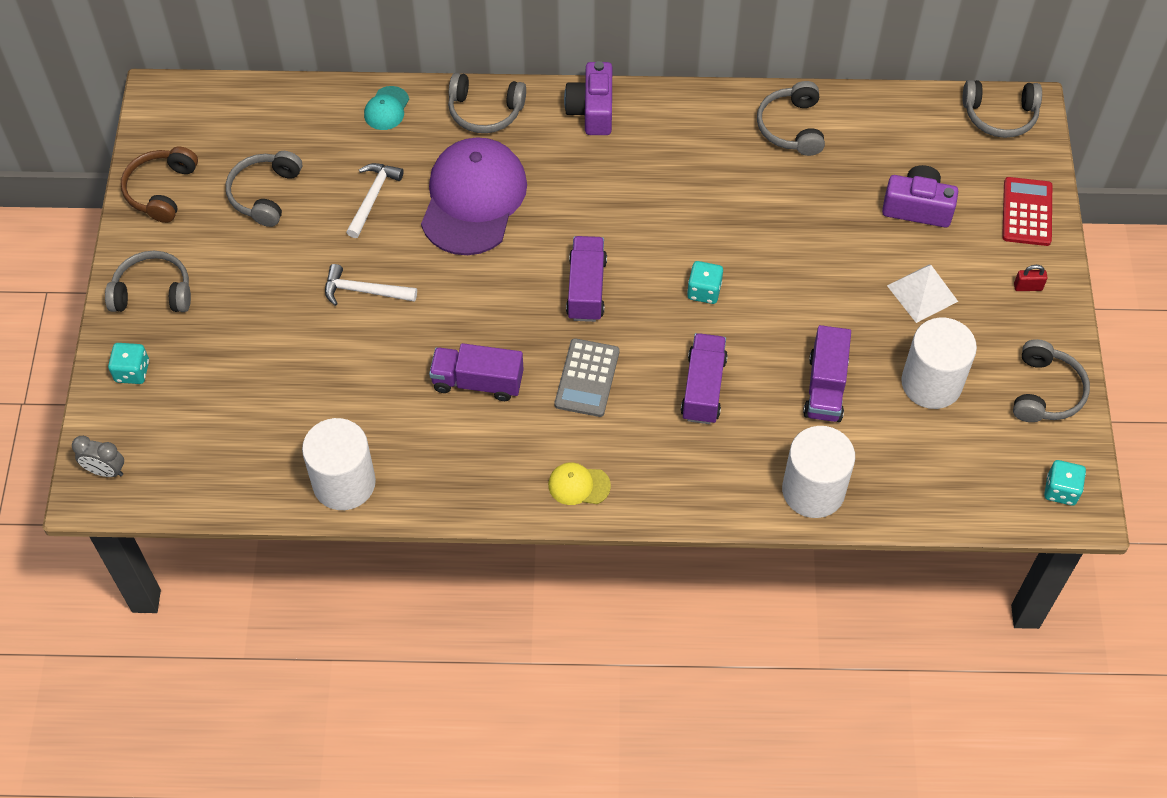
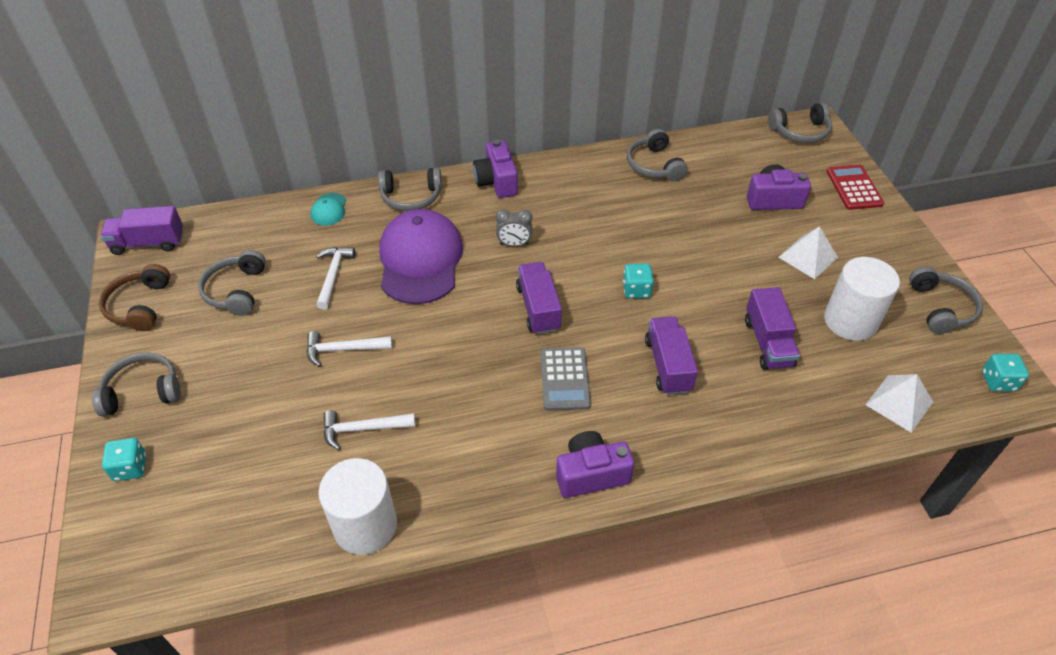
camera: 15 degrees left, 10 degrees down
grey clock [72,436,124,477] -> grey clock moved to [496,209,532,246]
purple truck [429,343,524,401] -> purple truck moved to [100,206,183,255]
yellow cap [548,462,611,505] -> purple camera [556,431,634,498]
white cylinder [782,426,855,518] -> none
red padlock [1014,265,1048,291] -> none
none -> white hammer [324,410,416,450]
none -> white pyramid [865,374,933,433]

